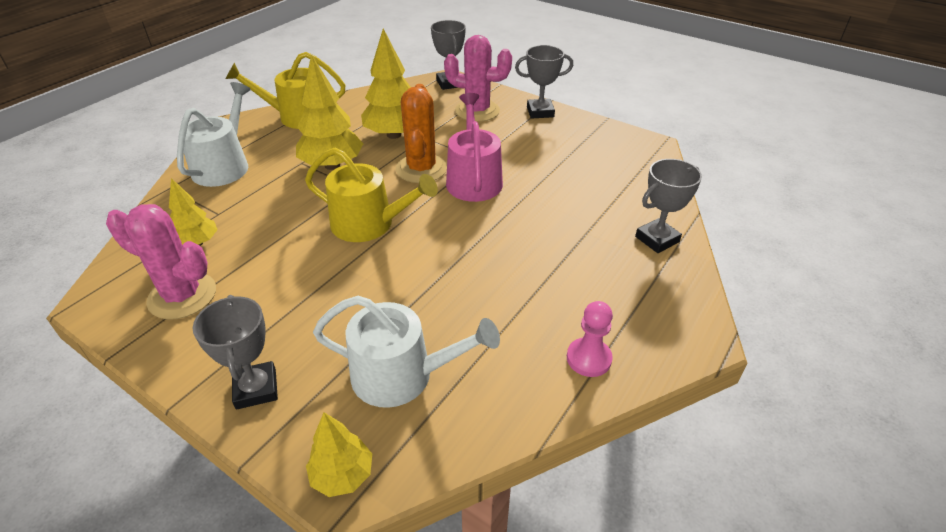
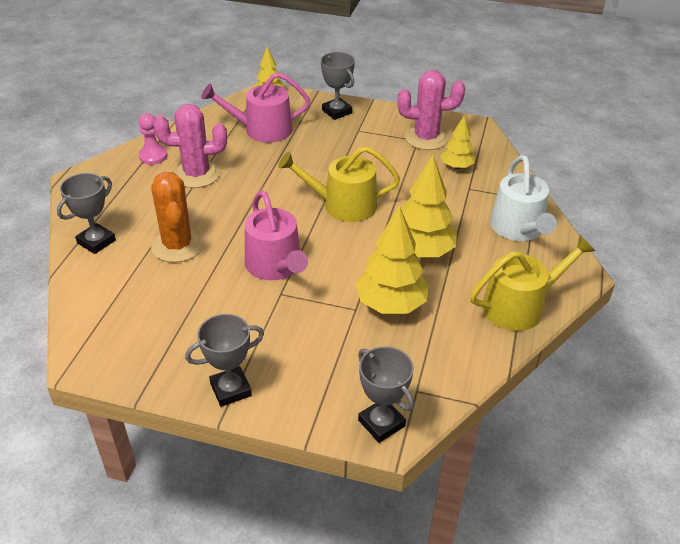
camera: 160 degrees right, 0 degrees up
white watering can [313,296,500,408] -> pink watering can [201,72,310,143]
orange cactus [396,84,447,183] -> orange cactus moved to [151,172,204,263]
pink cactus [444,35,512,122] -> pink cactus moved to [153,104,227,188]

